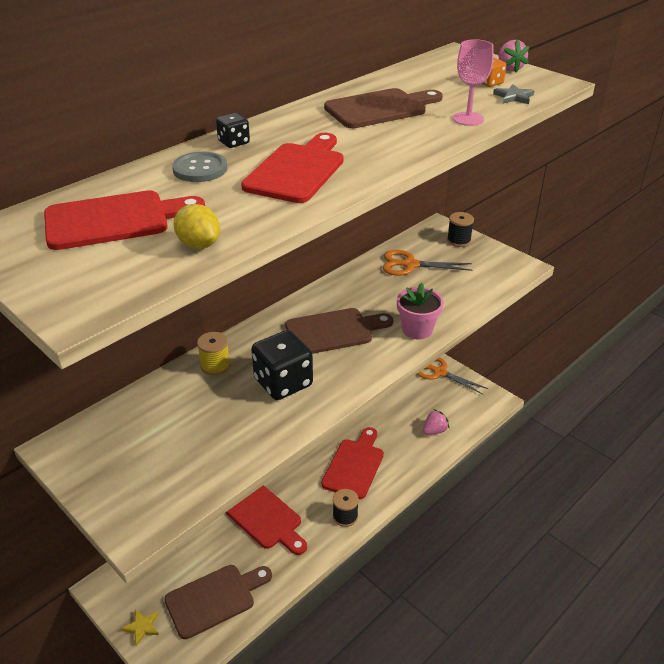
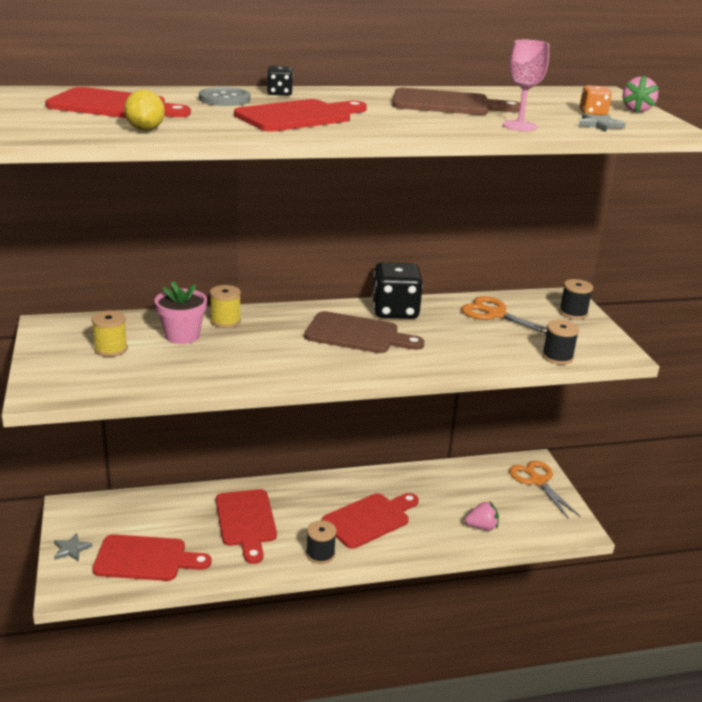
camera: 30 degrees right, 10 degrees down
yellow star [122,609,159,646] -> grey star [54,533,93,561]
brown cutting board [164,565,272,639] -> red cutting board [92,534,212,581]
black dice [251,330,313,400] -> black dice moved to [372,262,423,319]
pink flower pot [397,283,444,339] -> pink flower pot moved to [155,281,207,344]
none -> yellow spool [92,310,128,357]
none -> black spool [542,320,579,365]

